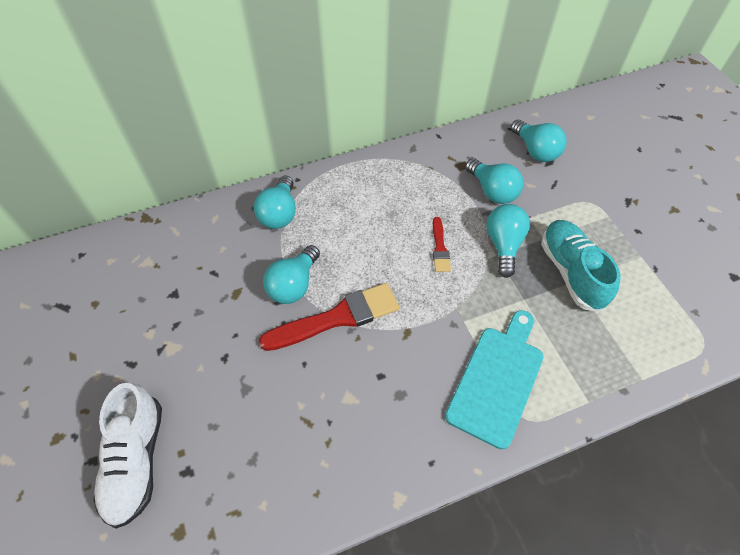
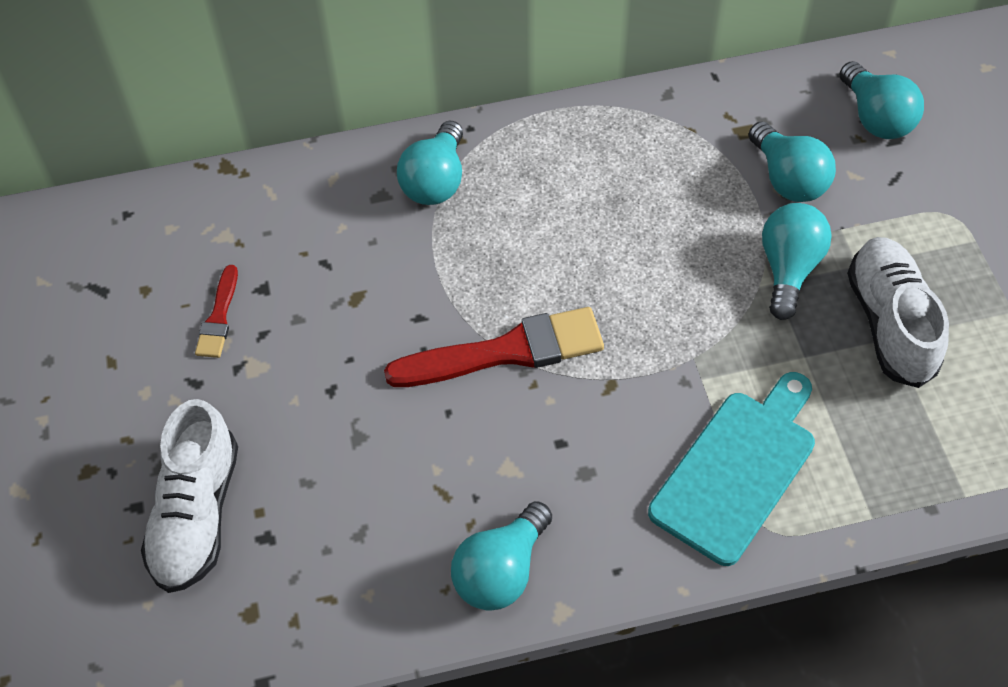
camera: 10 degrees right, 0 degrees up
turquoise light bulb [263,245,320,304] -> turquoise light bulb moved to [451,501,552,611]
red brush [433,217,451,272] -> red brush moved to [195,265,238,358]
turquoise shoe [541,220,621,312] -> white shoe [847,237,949,388]

